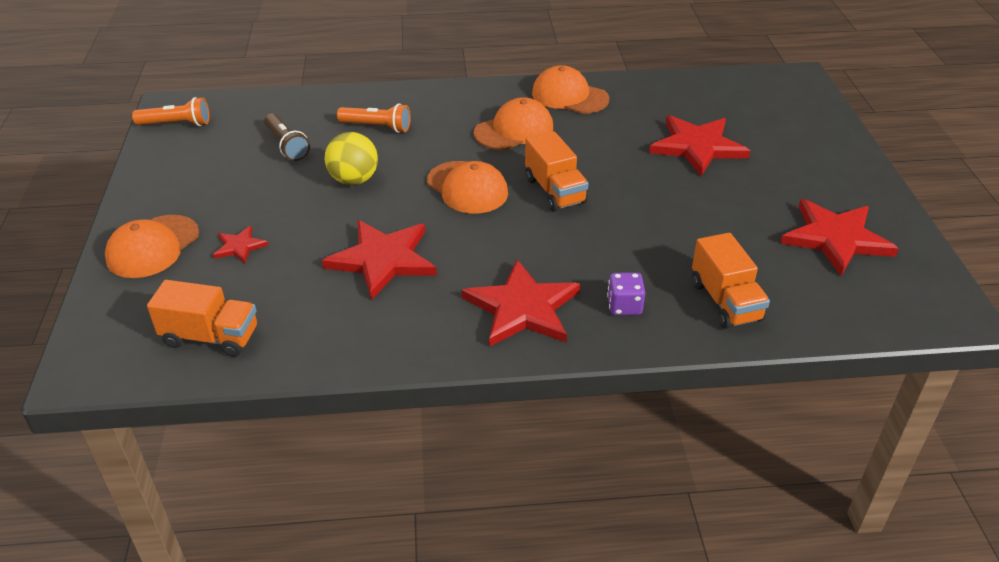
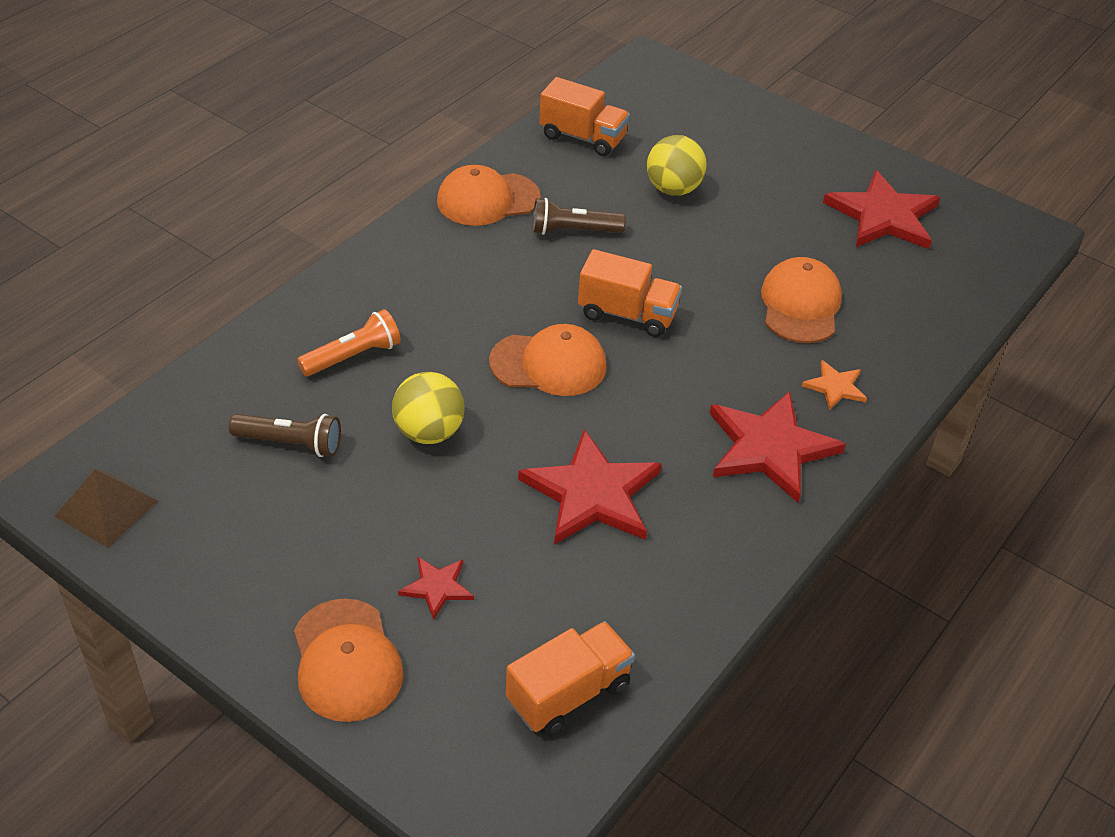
camera: 50 degrees left, 5 degrees up
orange flashlight [132,97,210,126] -> brown pyramid [54,469,158,548]
orange cap [474,97,553,150] -> orange cap moved to [761,257,842,343]
purple dice [607,272,645,315] -> orange star [802,360,867,410]
red star [649,115,750,176] -> yellow ball [647,135,707,196]
orange truck [692,233,770,329] -> orange truck moved to [539,77,630,156]
none -> brown flashlight [533,198,626,235]

